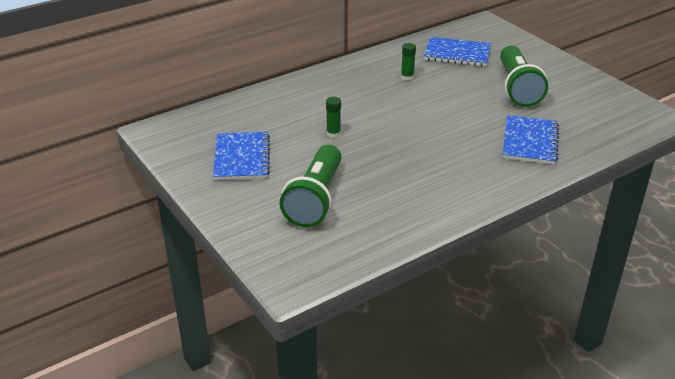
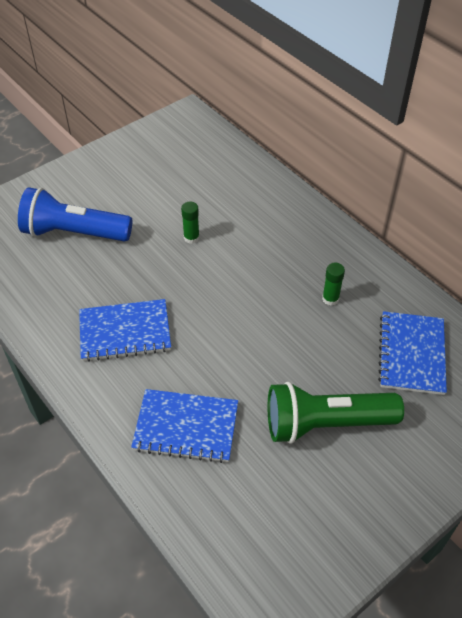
camera: 85 degrees right, 15 degrees up
blue notebook [213,132,270,180] -> blue notebook moved to [79,299,171,362]
green flashlight [280,145,341,227] -> blue flashlight [18,187,132,242]

